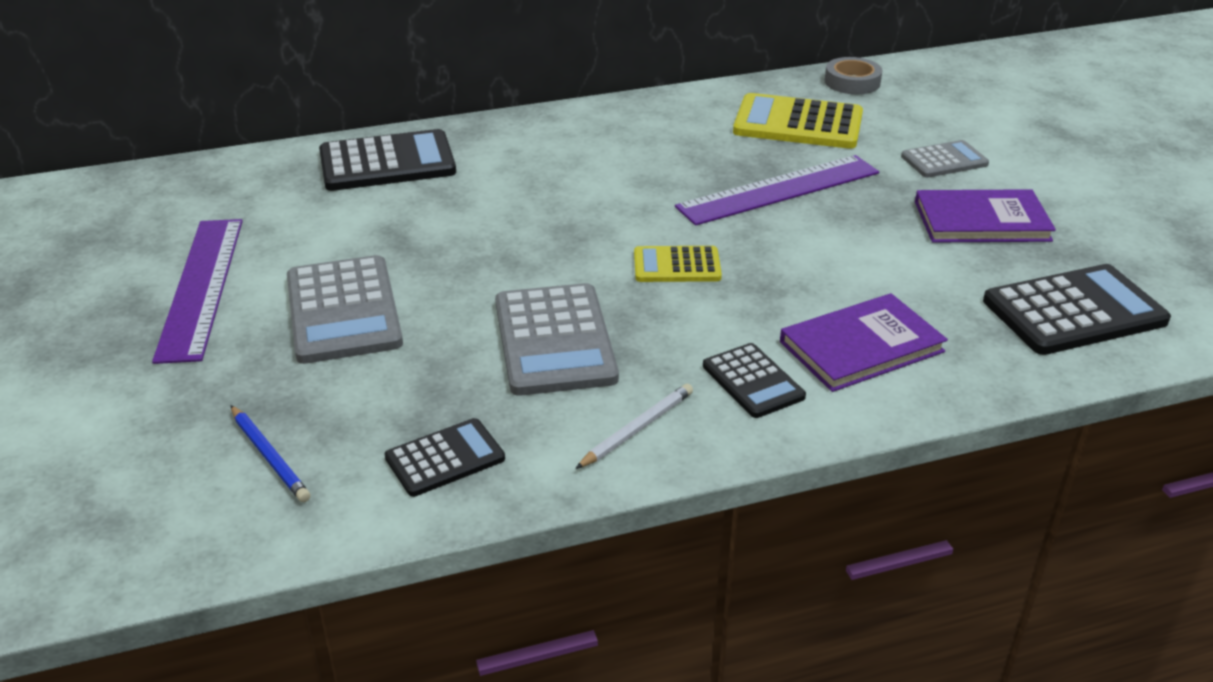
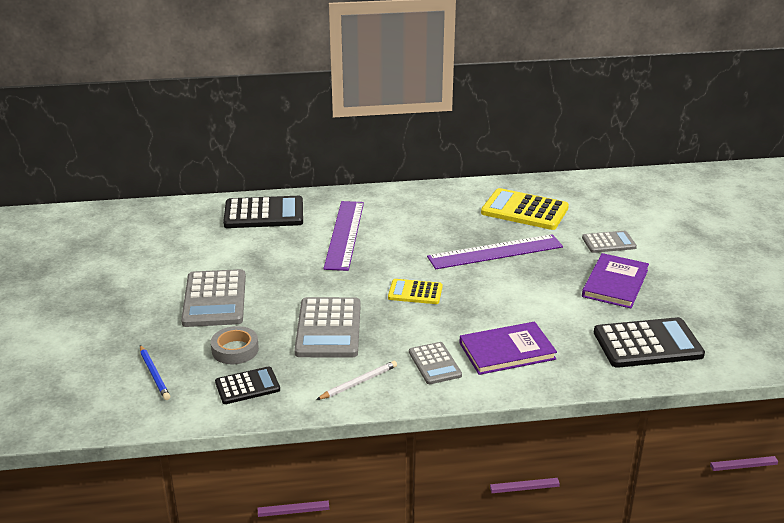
camera: 10 degrees right, 5 degrees down
purple ruler [152,219,243,364] -> purple ruler moved to [323,201,364,271]
black calculator [703,343,806,418] -> grey calculator [409,342,462,384]
grey tape [825,57,883,94] -> grey tape moved to [211,326,259,364]
purple book [915,189,1056,242] -> purple book turned 75 degrees counterclockwise [582,253,649,309]

